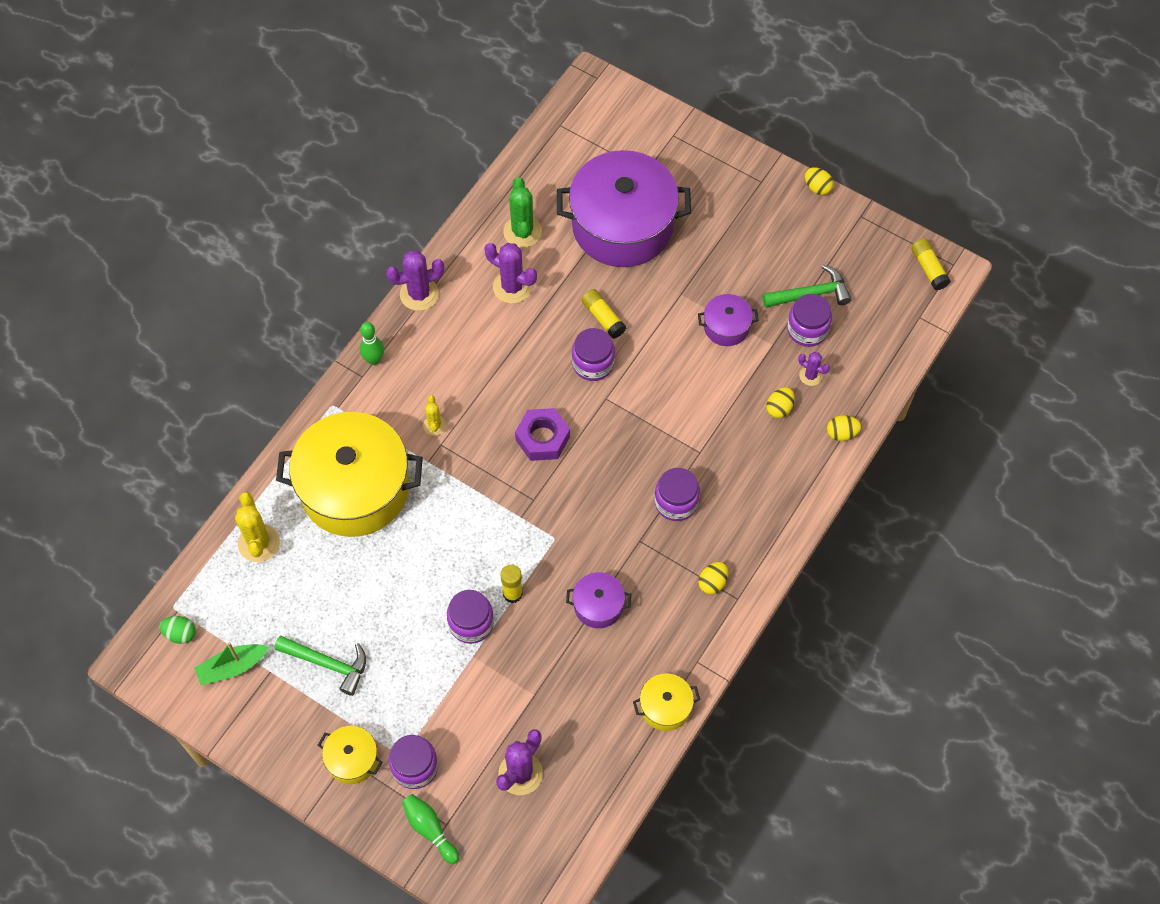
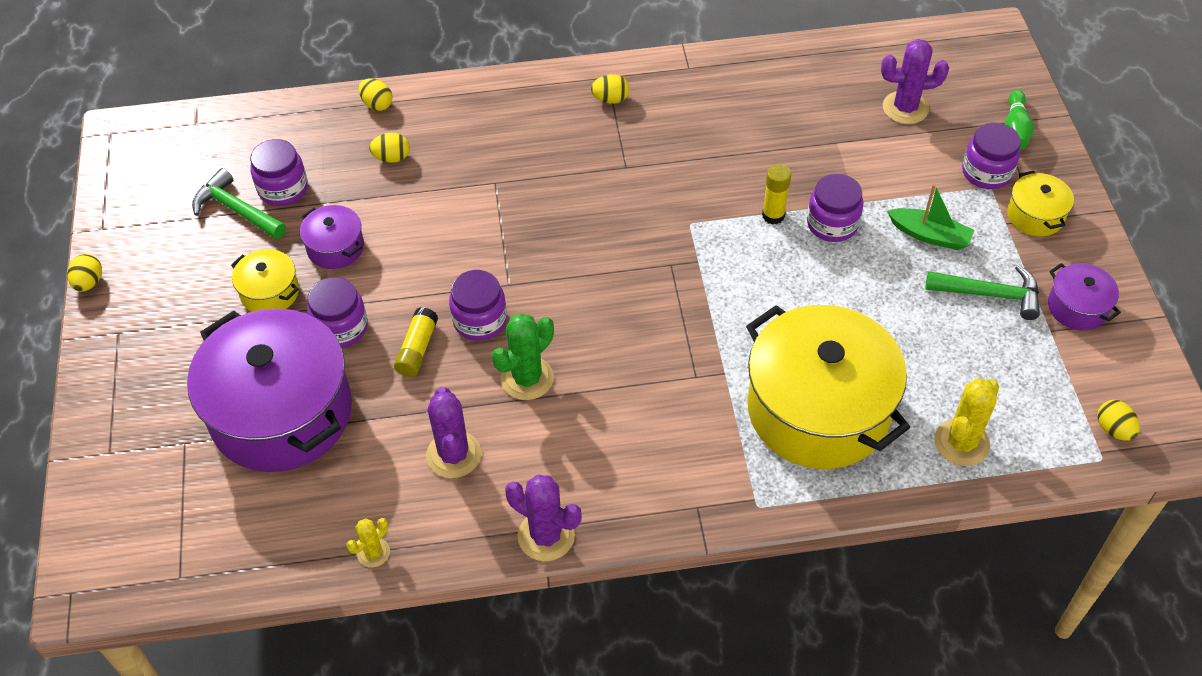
camera: 130 degrees left, 10 degrees down
green egg [160,616,196,644] -> yellow egg [1097,400,1140,441]
green boat [194,642,269,685] -> green boat moved to [887,184,974,250]
green hammer [274,636,366,696] -> green hammer turned 120 degrees clockwise [925,265,1040,320]
green bowling pin [360,322,384,365] -> none
yellow cactus [423,395,446,436] -> yellow cactus moved to [347,518,390,567]
green cactus [503,177,542,248] -> green cactus moved to [492,313,554,400]
purple nut [515,408,570,461] -> none
purple pot [566,572,631,628] -> purple pot moved to [1048,263,1121,330]
yellow pot [633,673,700,731] -> yellow pot moved to [231,249,299,312]
purple jar [654,468,700,521] -> purple jar moved to [307,277,368,348]
purple cactus [798,352,830,386] -> none
yellow glue stick [911,239,951,290] -> none

